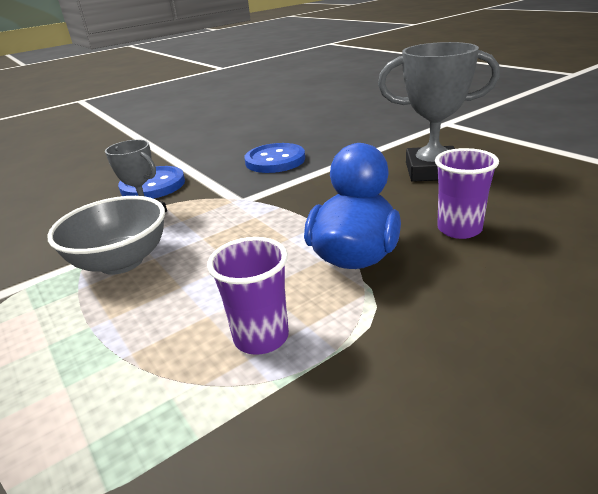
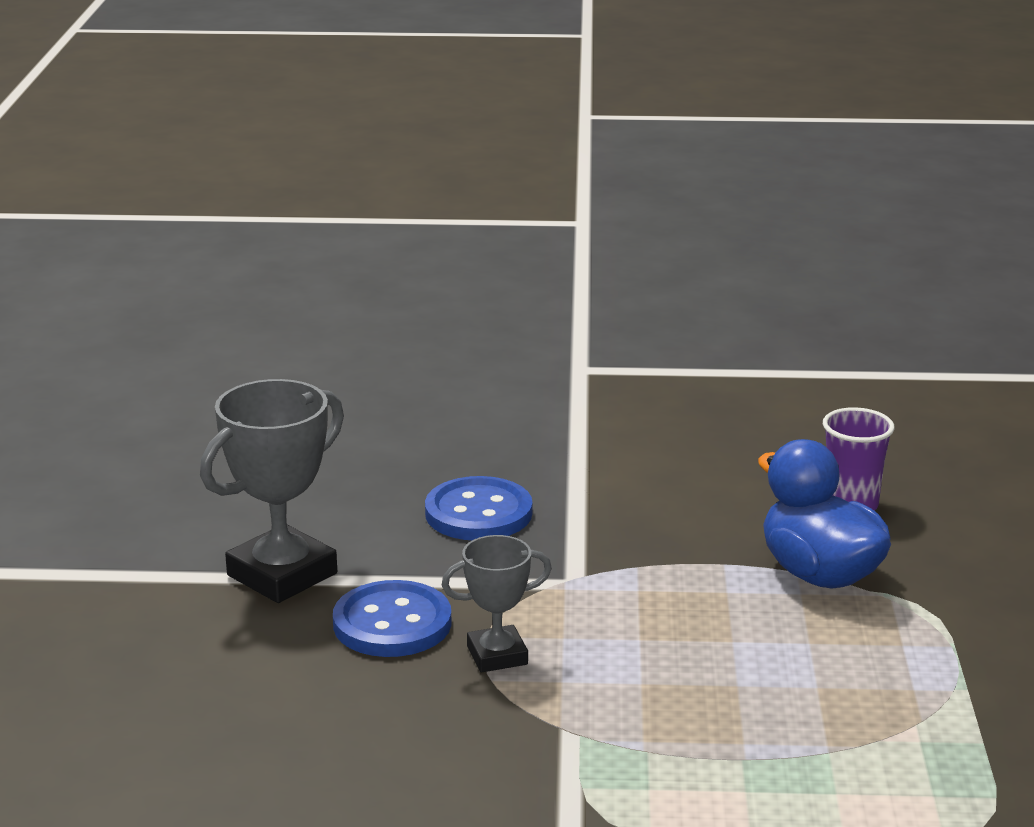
camera: 55 degrees left, 5 degrees down
grey bowl [47,196,165,275] -> none
purple cup [207,237,289,355] -> none
grey trophy [378,42,500,182] -> grey trophy moved to [200,379,344,603]

